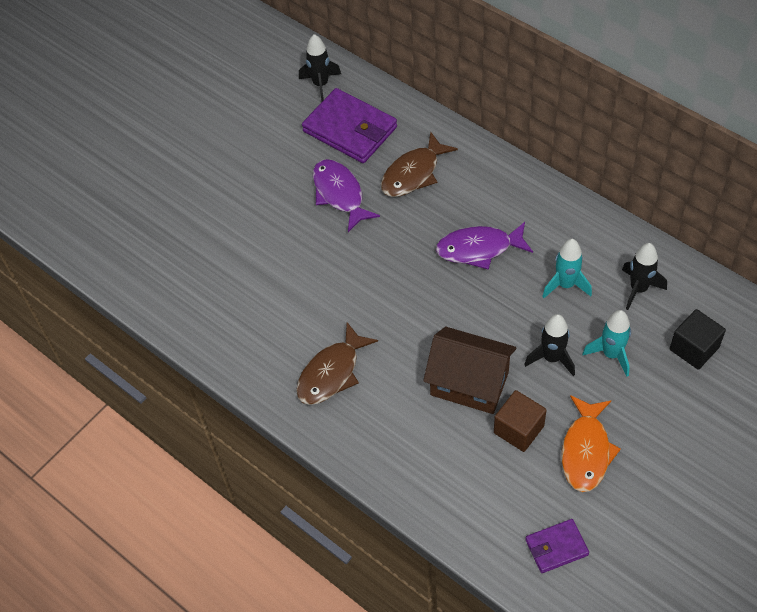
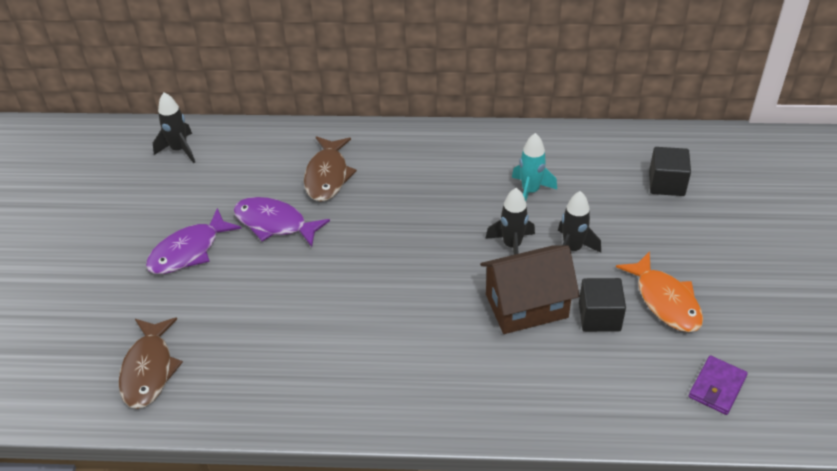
camera: 40 degrees left, 10 degrees down
brown fish [296,322,378,405] -> brown fish moved to [119,318,183,409]
purple wallet [302,88,397,163] -> none
purple fish [436,222,533,270] -> purple fish moved to [146,208,242,274]
brown cube [494,390,547,452] -> black cube [579,278,626,332]
turquoise rocket [582,310,631,377] -> none
black rocket [622,243,667,310] -> black rocket moved to [485,188,535,255]

